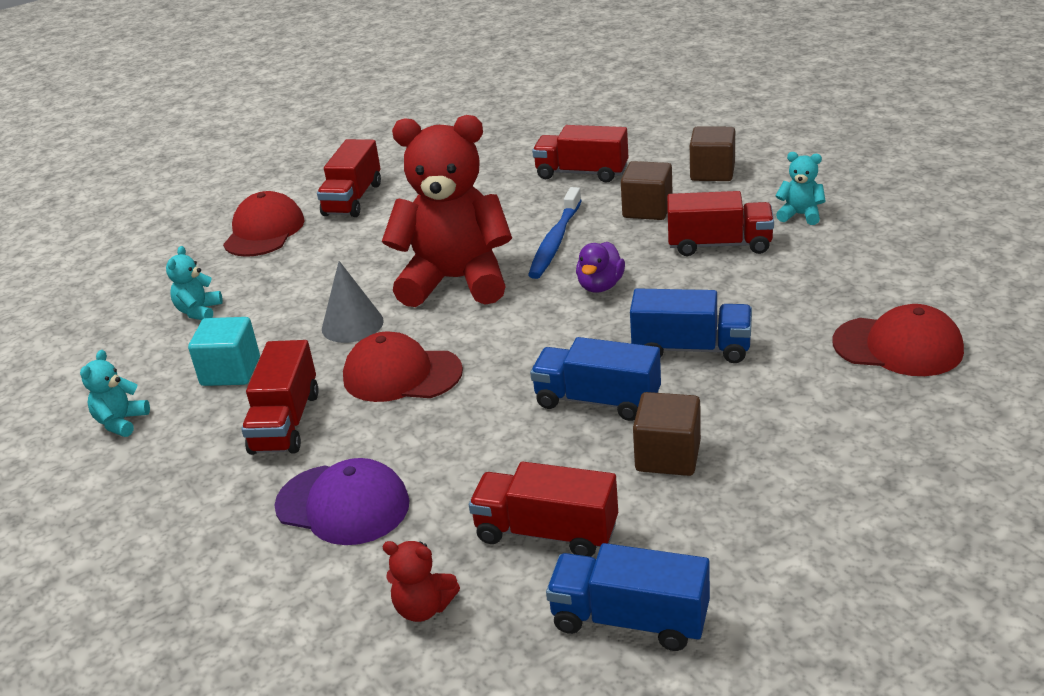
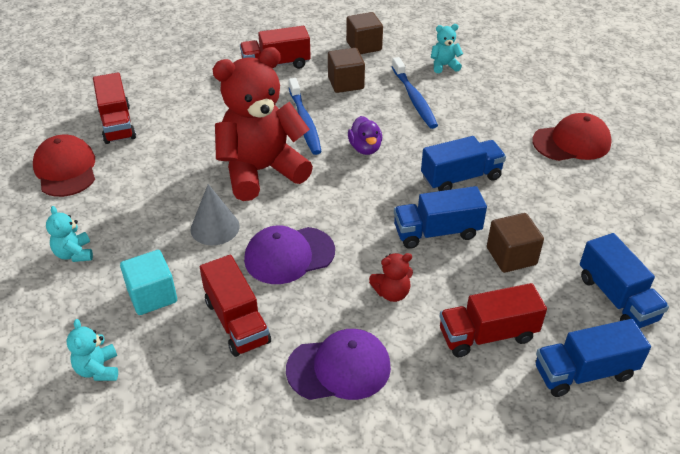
camera: 35 degrees left, 10 degrees up
red cap [343,332,463,402] -> purple cap [244,225,335,284]
red teddy bear [382,541,460,622] -> red teddy bear moved to [369,253,413,302]
red truck [667,191,774,256] -> blue toothbrush [392,57,438,129]
none -> blue truck [580,233,669,329]

